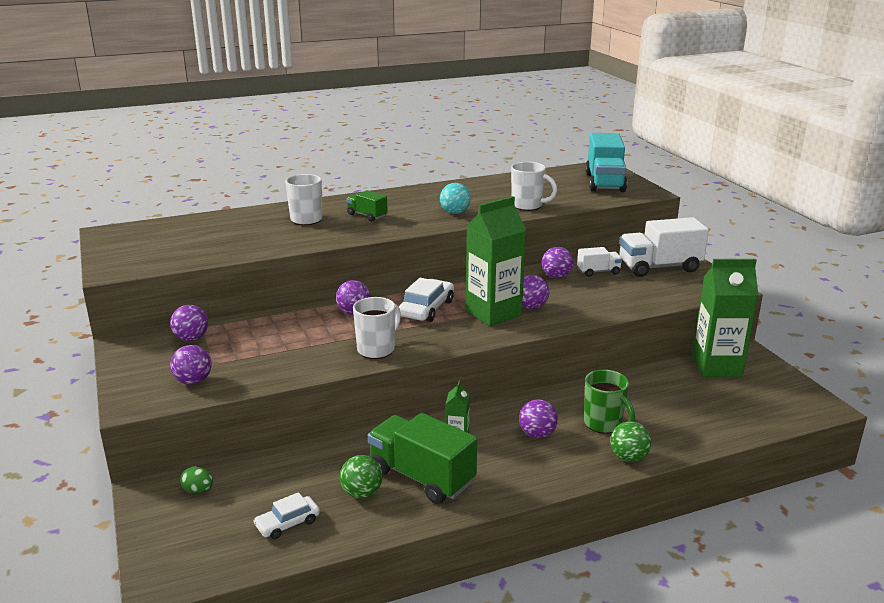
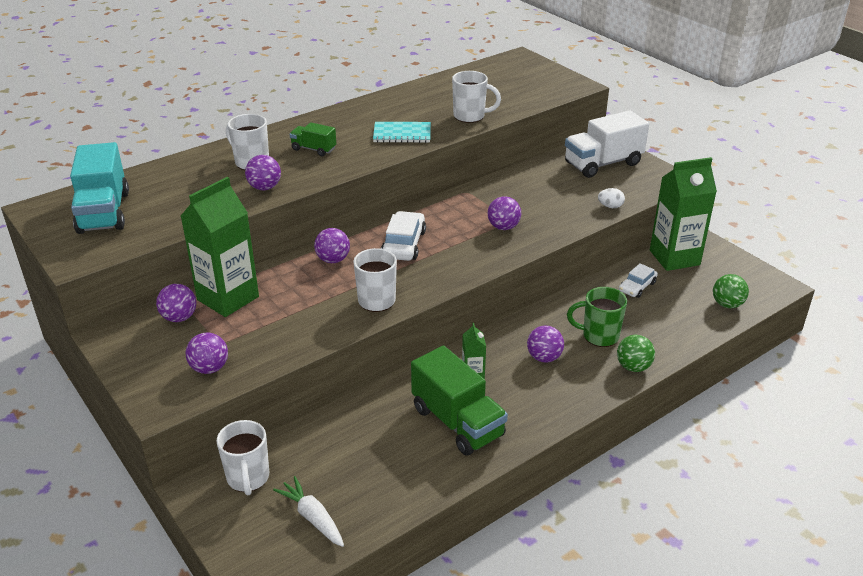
camera: 15 degrees left, 10 degrees up
green egg [180,467,213,493] -> white mug [216,420,269,495]
white car [253,492,320,539] -> white car moved to [619,263,658,298]
green ball [340,455,383,498] -> green ball moved to [713,274,749,308]
green truck [368,413,477,504] -> green truck turned 150 degrees counterclockwise [411,345,508,456]
turquoise ball [440,183,471,214] -> turquoise notebook [373,122,431,143]
green carton [466,196,526,326] -> green carton moved to [181,177,259,317]
purple ball [542,247,574,278] -> purple ball moved to [245,155,281,190]
white truck [577,247,622,277] -> none
green mug [584,370,635,434] -> green mug turned 150 degrees clockwise [567,287,627,347]
turquoise truck [585,133,627,192] -> turquoise truck moved to [70,142,129,234]
none -> white carrot [273,476,344,547]
none -> white egg [598,188,625,208]

